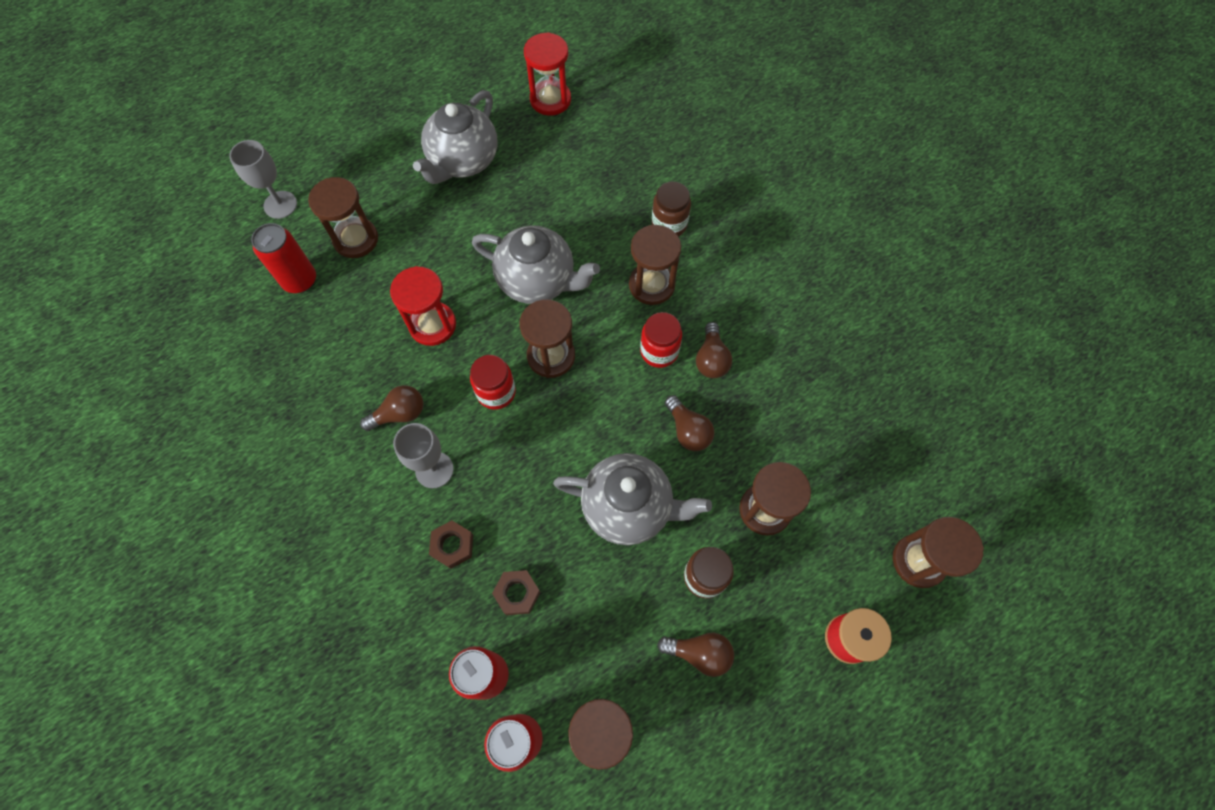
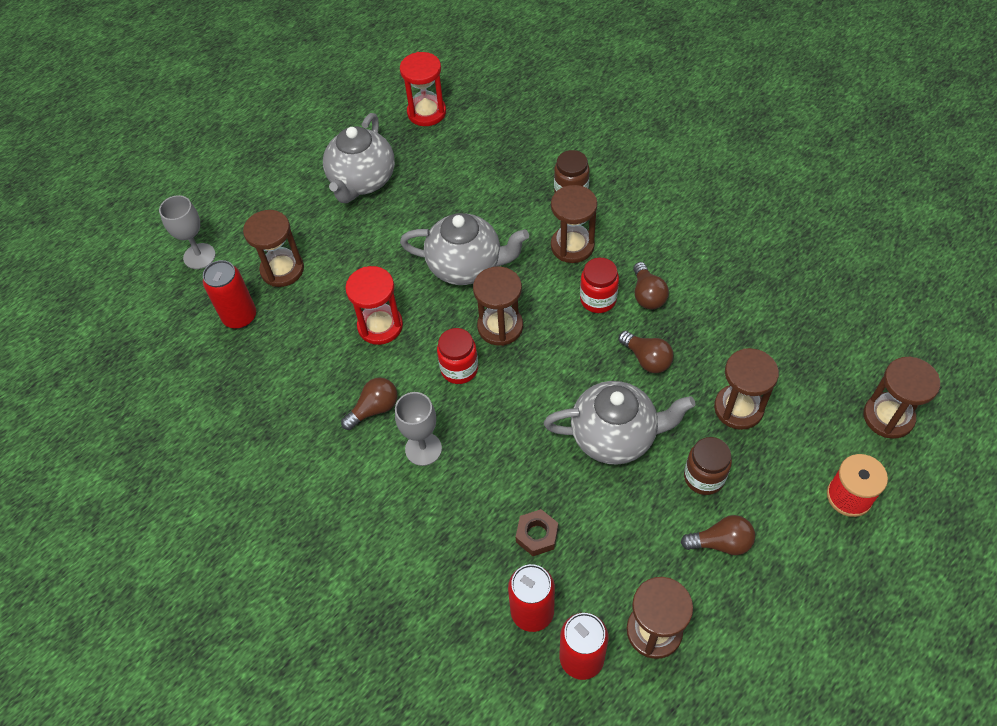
camera: 10 degrees left, 10 degrees down
brown nut [429,520,473,569] -> none

